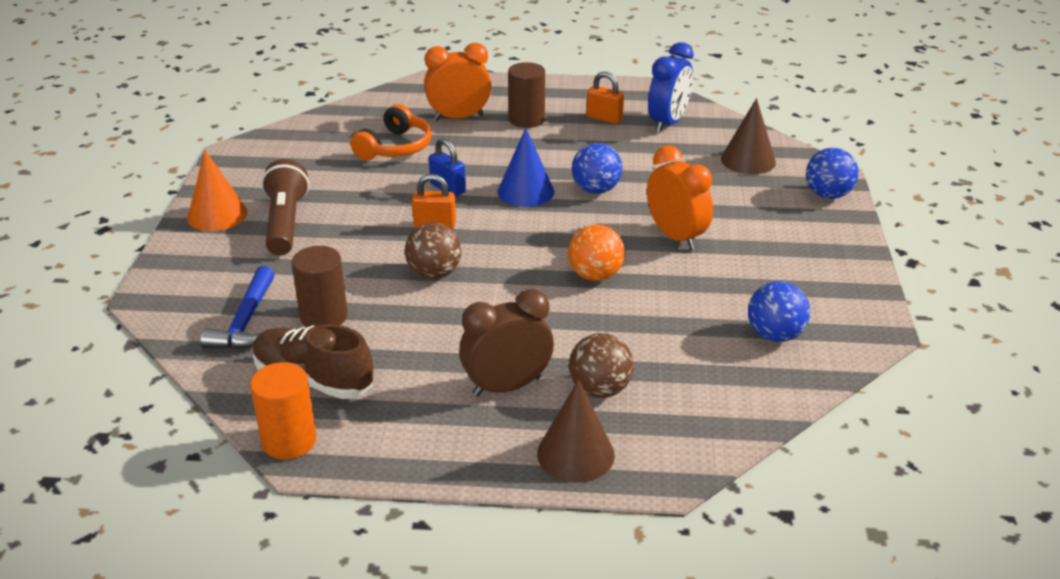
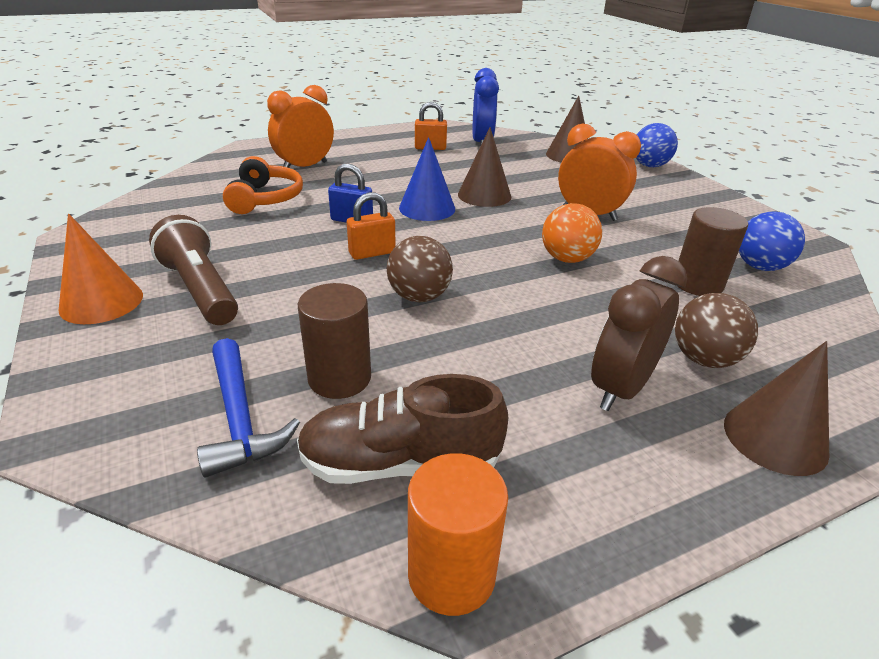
camera: 30 degrees left, 0 degrees up
brown cylinder [508,62,545,128] -> brown cylinder moved to [678,207,748,296]
blue ball [572,143,622,194] -> brown cone [458,127,511,207]

